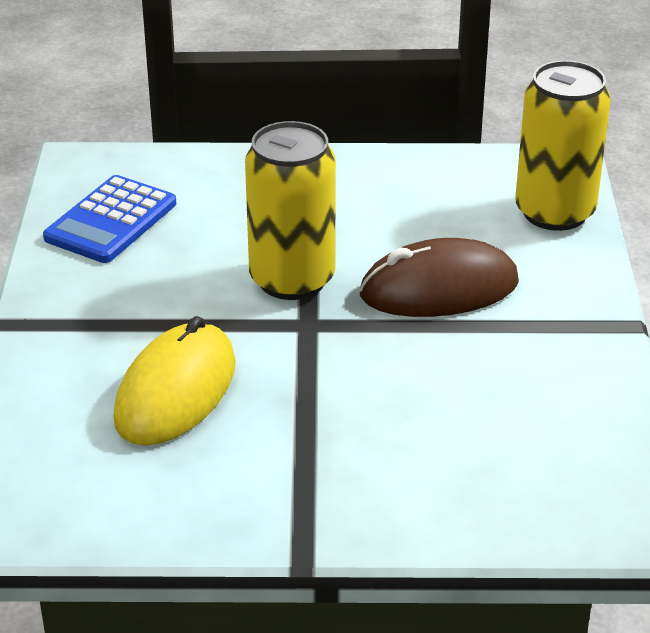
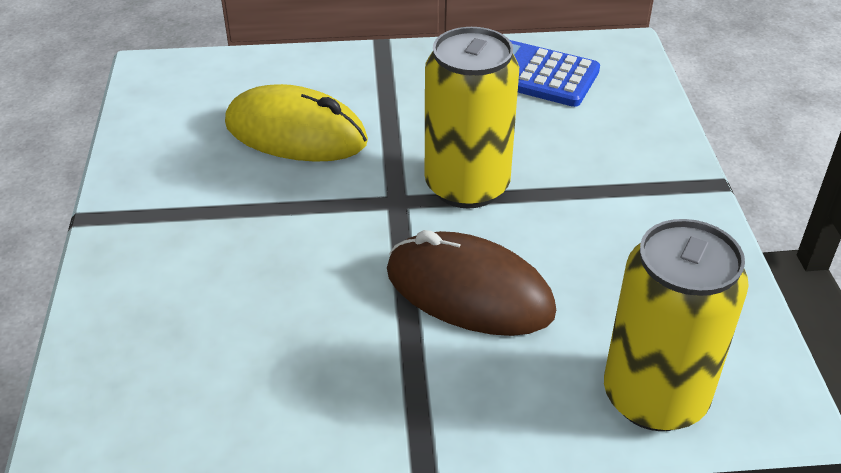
camera: 85 degrees right, 5 degrees up
brown mouse [359,238,519,317] -> brown mouse turned 45 degrees counterclockwise [387,230,556,336]

